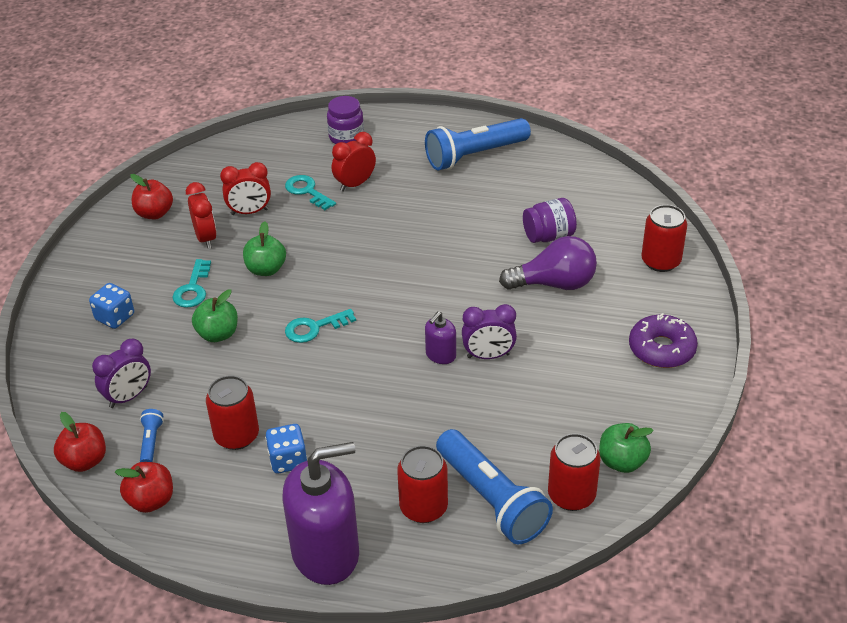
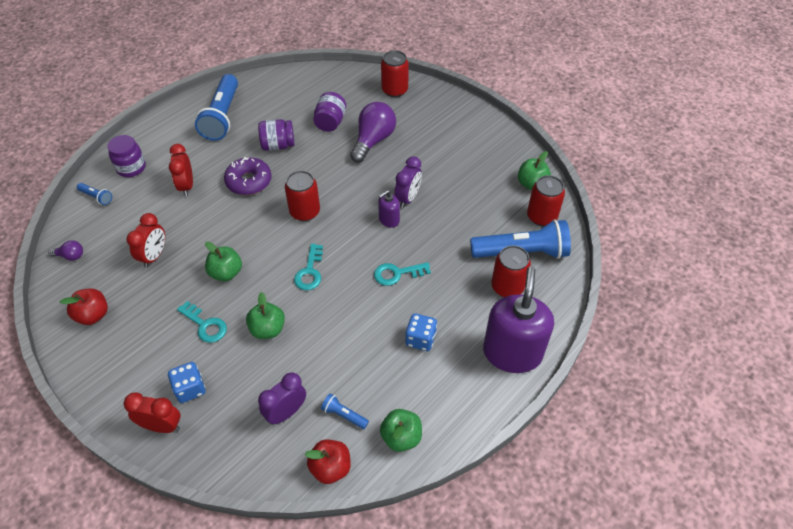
camera: 60 degrees left, 10 degrees up
purple clock [92,339,151,408] -> purple clock turned 120 degrees counterclockwise [258,372,306,425]
red apple [115,462,173,513] -> green apple [380,409,422,452]
red clock [186,182,217,249] -> red clock moved to [124,392,180,433]
red can [206,375,259,450] -> red can moved to [285,171,320,221]
turquoise key [285,175,336,210] -> turquoise key moved to [374,262,431,286]
purple soap dispenser [425,311,456,364] -> purple soap dispenser turned 75 degrees clockwise [378,190,400,228]
purple donut [629,313,698,368] -> purple donut moved to [224,157,271,195]
none -> purple light bulb [48,240,83,261]
none -> blue flashlight [77,183,112,205]
none -> purple jar [258,119,294,151]

